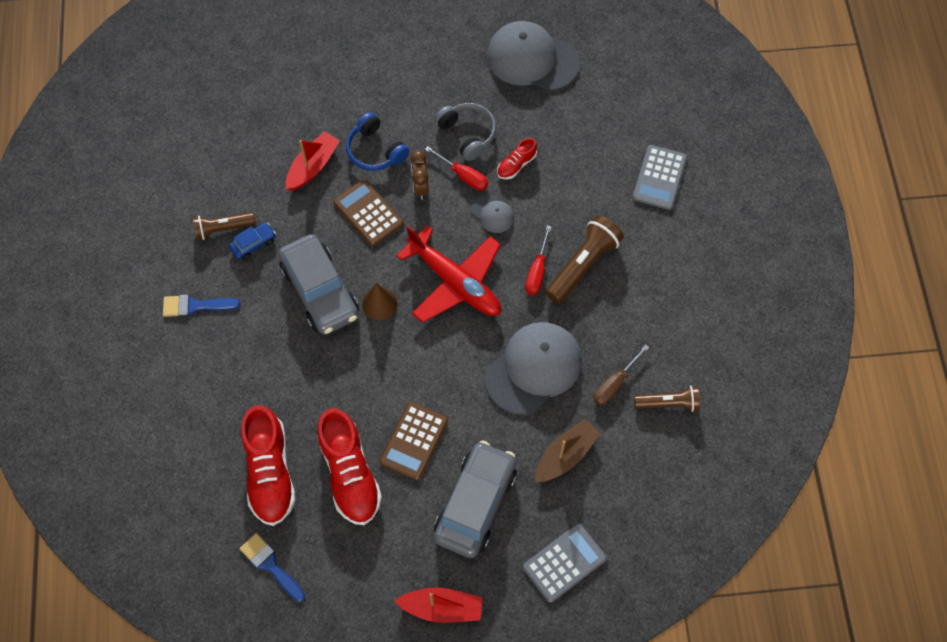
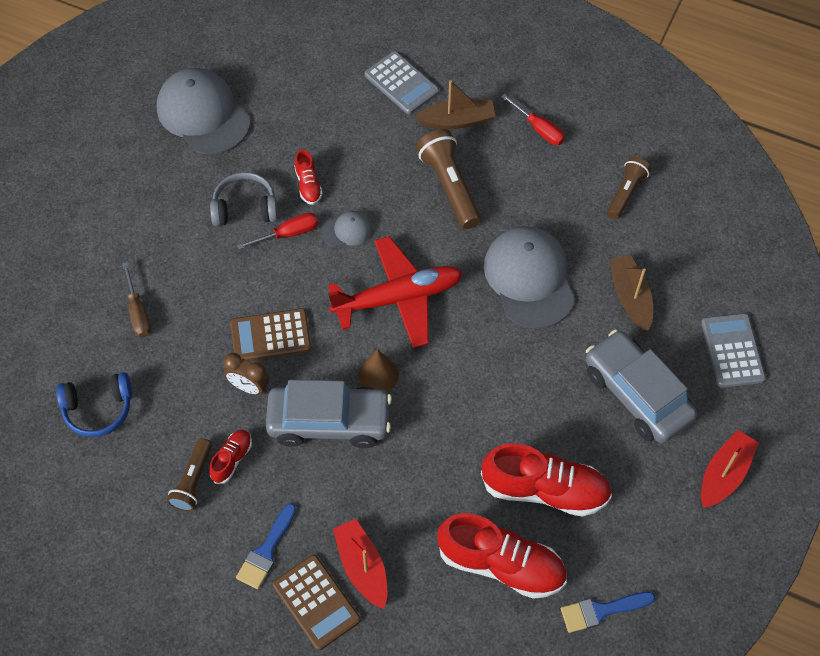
camera: 60 degrees left, 5 degrees down
blue car [229,222,276,260] -> red shoe [209,430,252,484]
red boat [286,131,340,191] -> red boat moved to [333,519,387,609]
blue headphones [346,112,409,171] -> blue headphones moved to [56,372,132,437]
brown calculator [379,402,448,480] -> brown calculator moved to [273,555,361,650]
brown clock [410,151,429,200] -> brown clock moved to [223,353,269,395]
grey cap [487,21,580,91] -> grey cap turned 90 degrees clockwise [157,68,250,154]
red screwdriver [525,225,552,295] -> red screwdriver moved to [501,94,565,145]
brown screwdriver [593,344,649,406] -> brown screwdriver moved to [122,262,151,337]
none -> brown boat [414,80,496,129]

